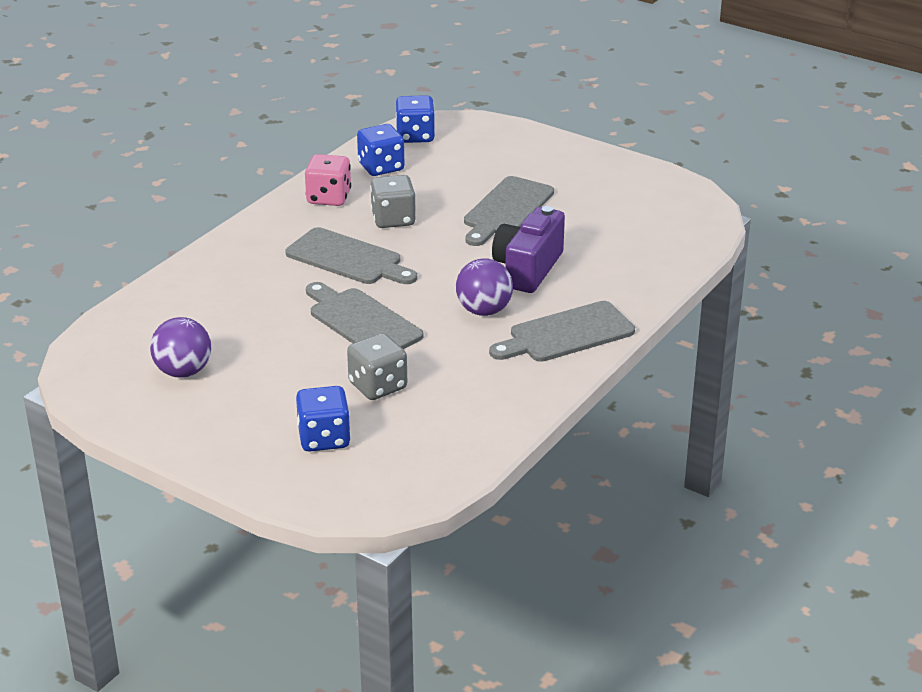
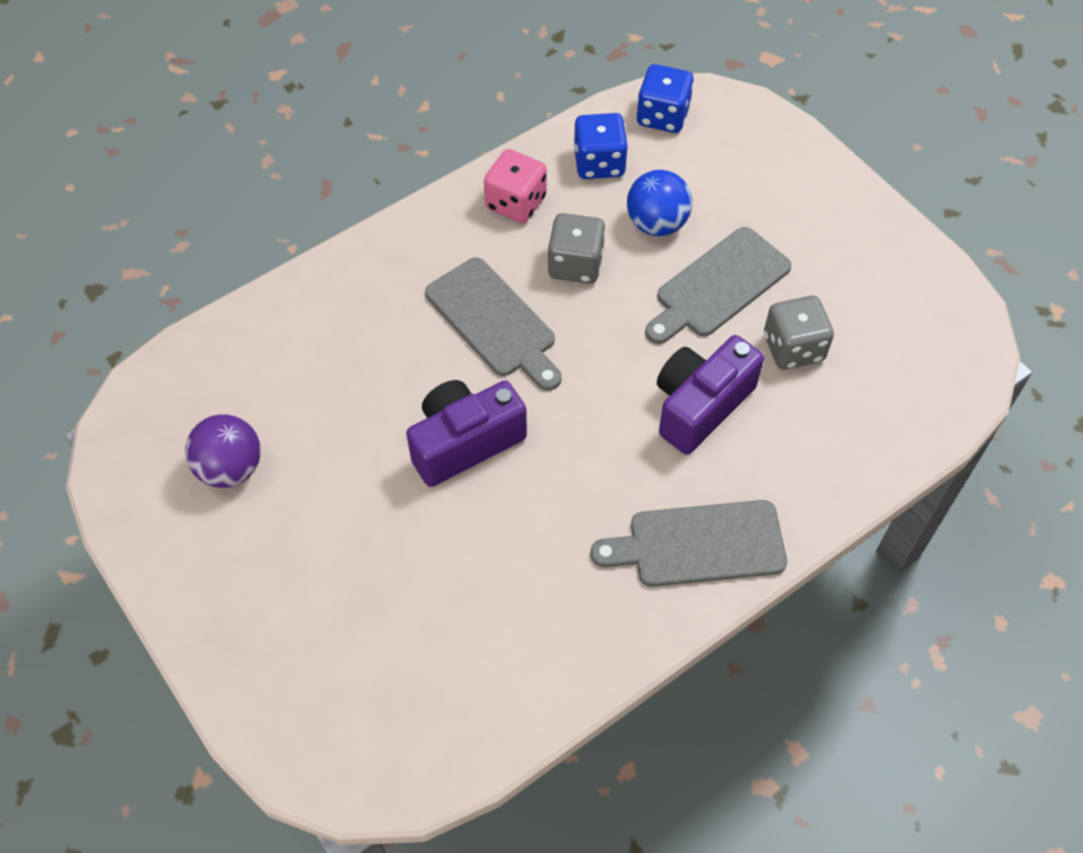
camera: 20 degrees right, 25 degrees up
blue dice [296,386,351,452] -> none
grey cutting board [306,282,423,349] -> purple camera [406,380,527,487]
grey dice [347,333,407,400] -> grey dice moved to [764,296,834,370]
purple ball [456,258,513,316] -> none
none -> blue ball [627,170,692,236]

